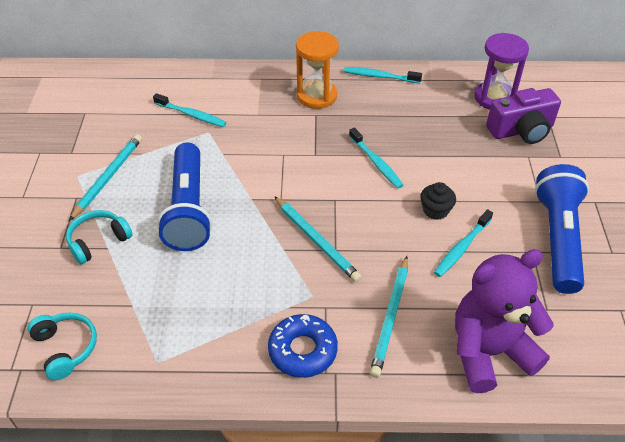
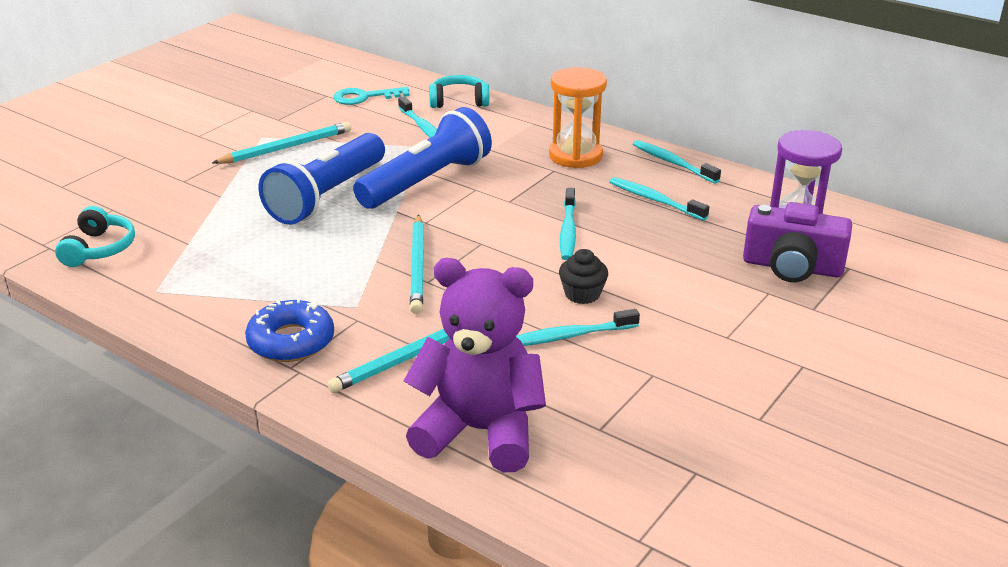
camera: 35 degrees right, 15 degrees down
turquoise headphones [66,210,133,264] -> turquoise headphones moved to [429,75,489,108]
blue flashlight [535,164,589,294] -> blue flashlight moved to [353,107,492,209]
none -> turquoise key [334,87,410,105]
none -> turquoise toothbrush [609,177,709,221]

